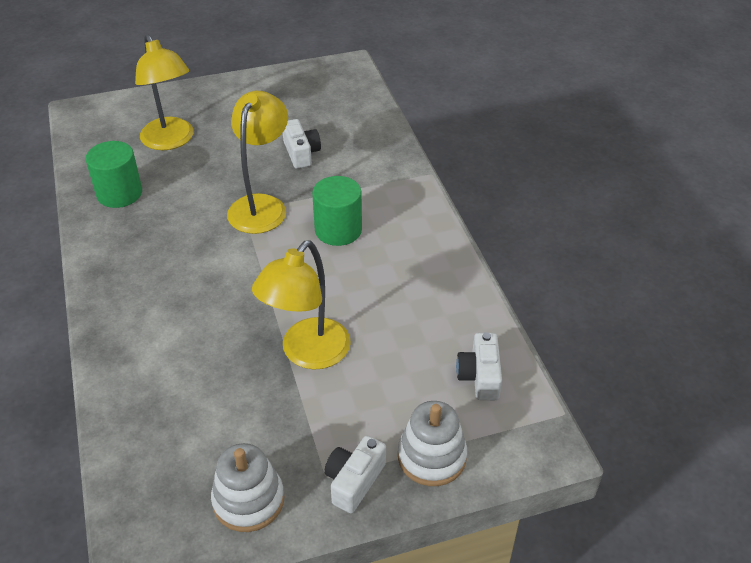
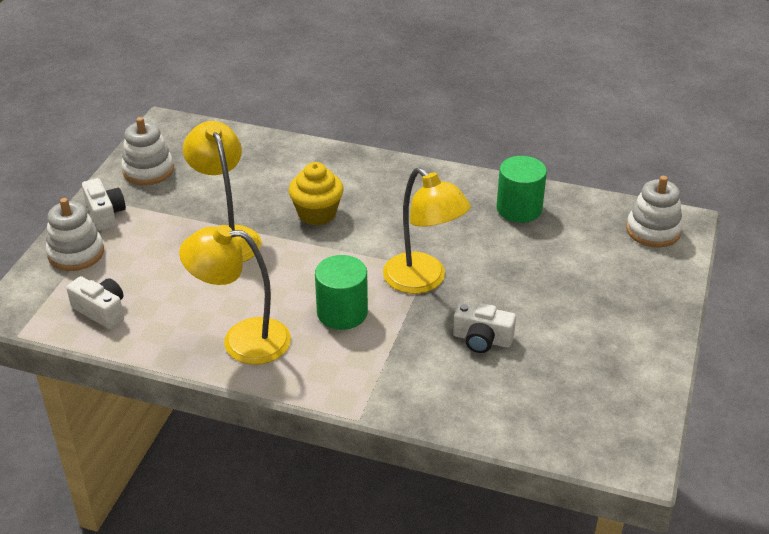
camera: 125 degrees right, 5 degrees down
yellow lamp [135,34,194,150] -> yellow lamp moved to [179,225,291,365]
none -> yellow cupcake [289,162,344,226]
none -> white stacking toy [626,176,683,247]

